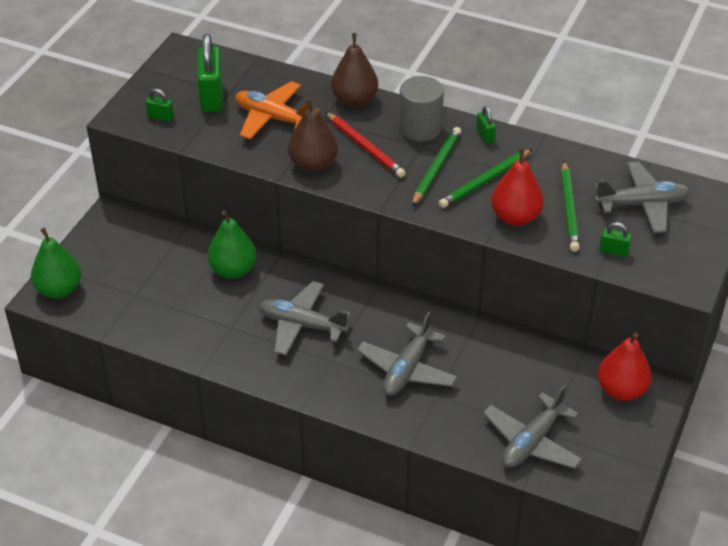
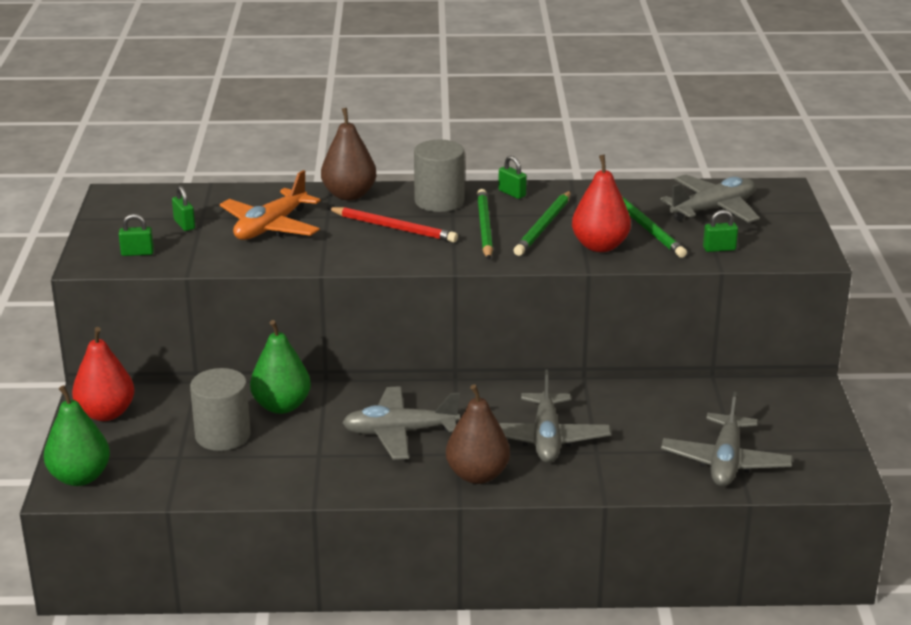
camera: 25 degrees left, 15 degrees down
green padlock [197,34,223,112] -> green padlock [172,186,195,231], size x0.48
orange plane [235,81,320,139] -> orange plane turned 60 degrees counterclockwise [220,170,321,240]
brown pear [288,98,338,172] -> brown pear moved to [446,384,510,484]
red pear [598,333,652,401] -> red pear moved to [72,327,135,421]
none -> grey cylinder [190,368,251,451]

